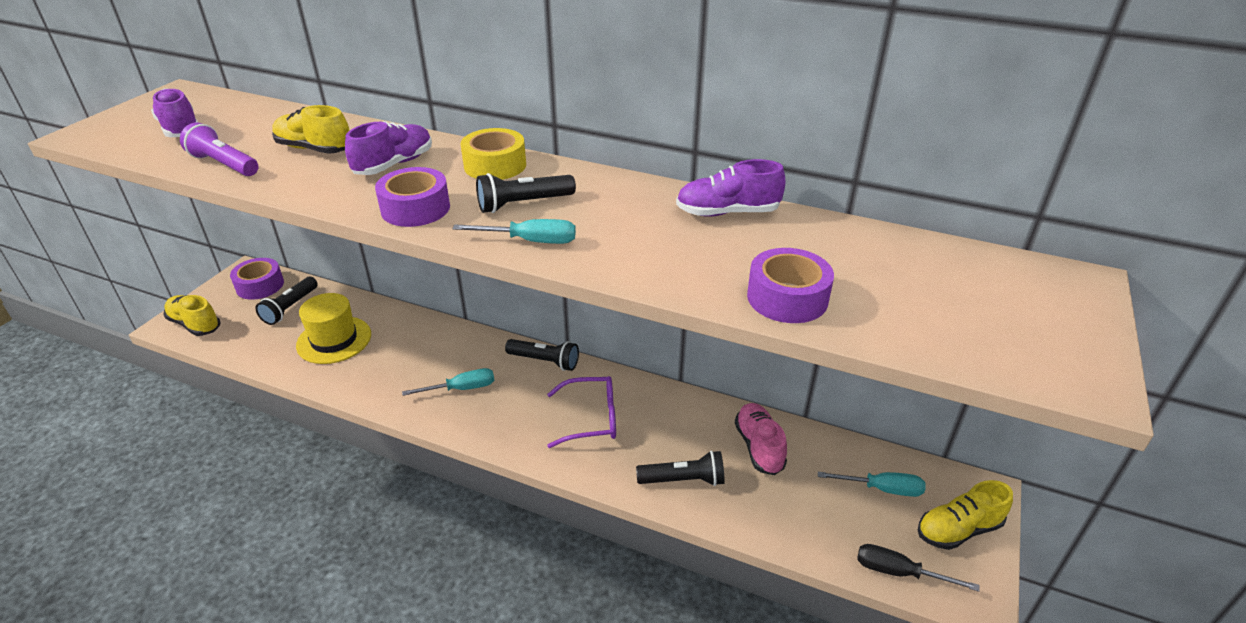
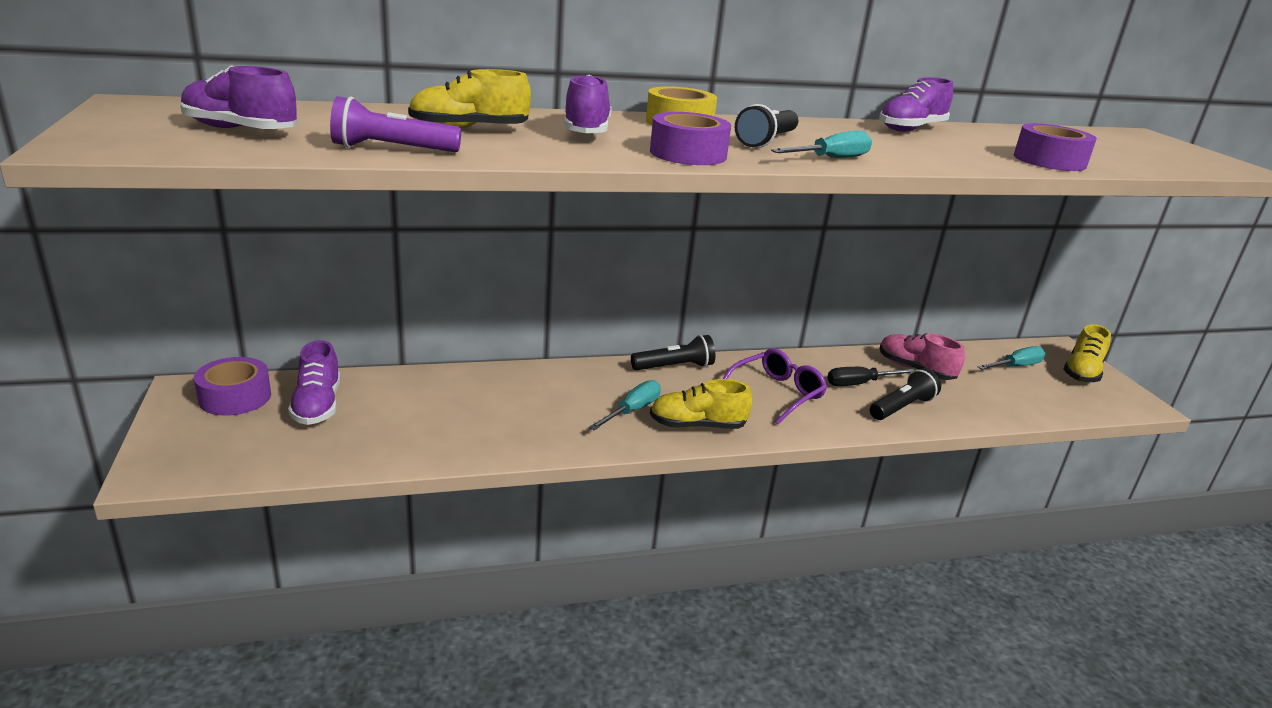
camera: 40 degrees left, 10 degrees down
yellow shoe [163,295,221,336] -> yellow shoe moved to [650,379,752,429]
black flashlight [255,277,318,325] -> purple shoe [288,340,340,425]
yellow hat [296,293,371,364] -> none
black screwdriver [857,544,979,592] -> black screwdriver moved to [827,367,914,386]

